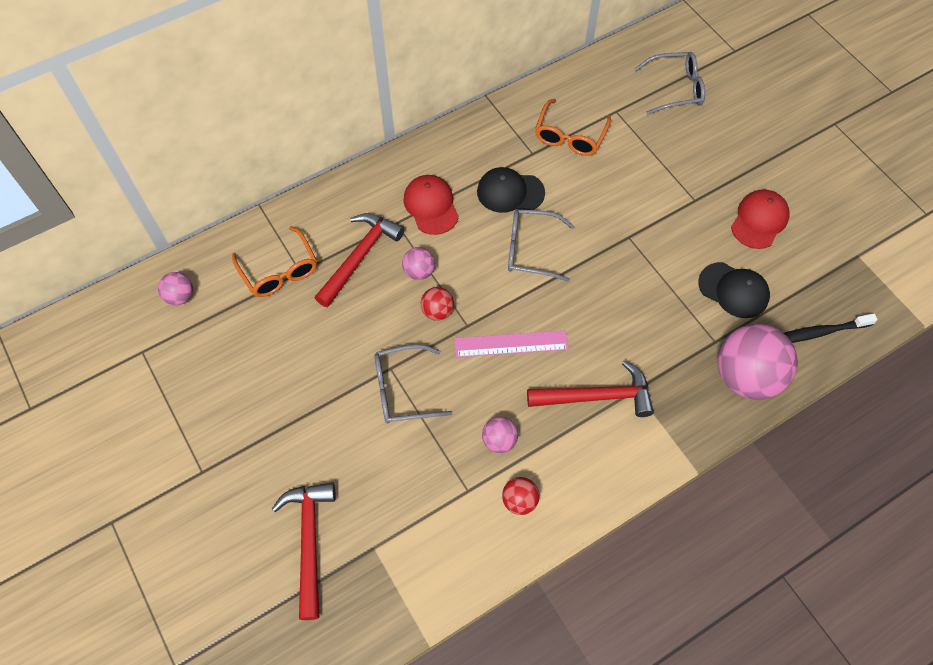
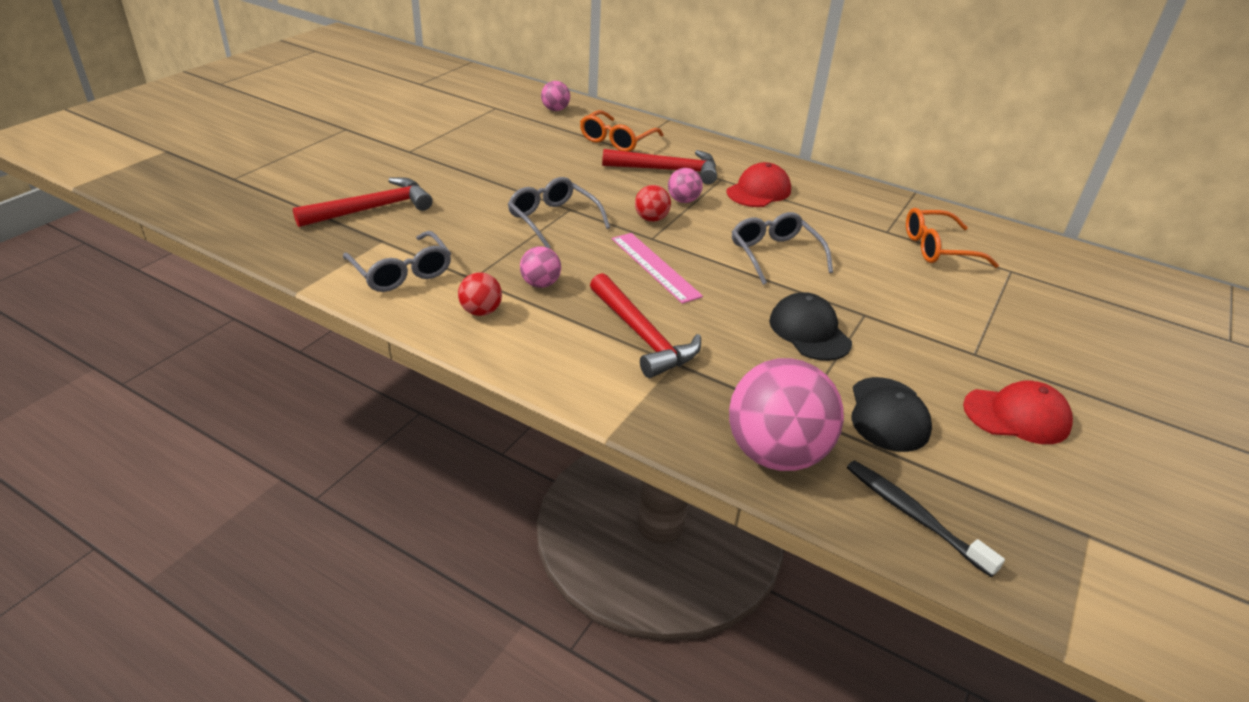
camera: 60 degrees right, 25 degrees down
black cap [477,167,545,213] -> black cap moved to [769,292,852,361]
grey glasses [635,52,705,115] -> grey glasses moved to [343,231,451,292]

